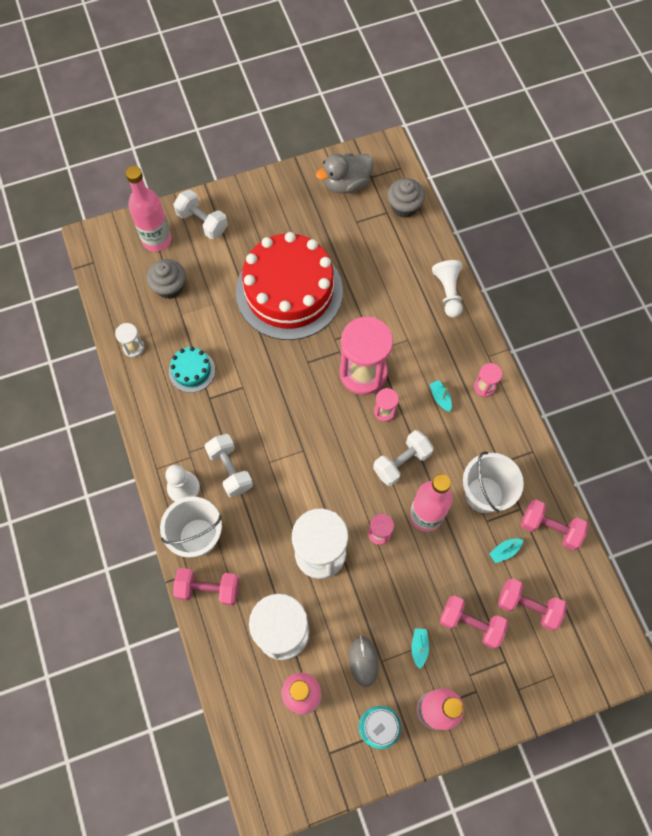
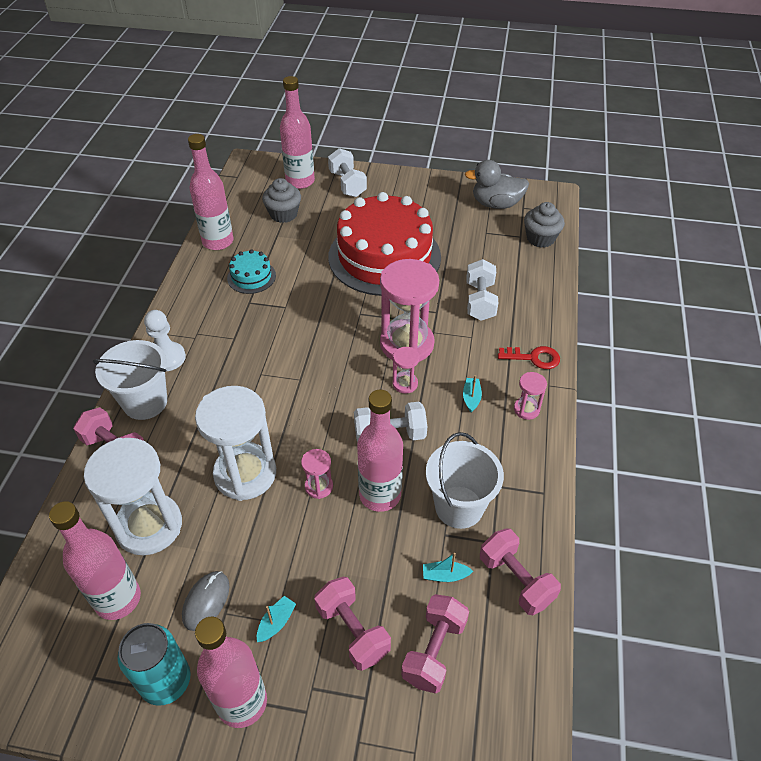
camera: 30 degrees right, 20 degrees down
white hourglass [115,323,144,357] -> pink bottle [188,134,234,250]
white dumbbell [204,434,253,497] -> white dumbbell moved to [466,259,498,321]
white pawn [432,260,463,318] -> none
pink dumbbell [498,578,567,631] -> pink dumbbell turned 60 degrees clockwise [401,594,469,694]
none -> red key [498,346,560,369]

